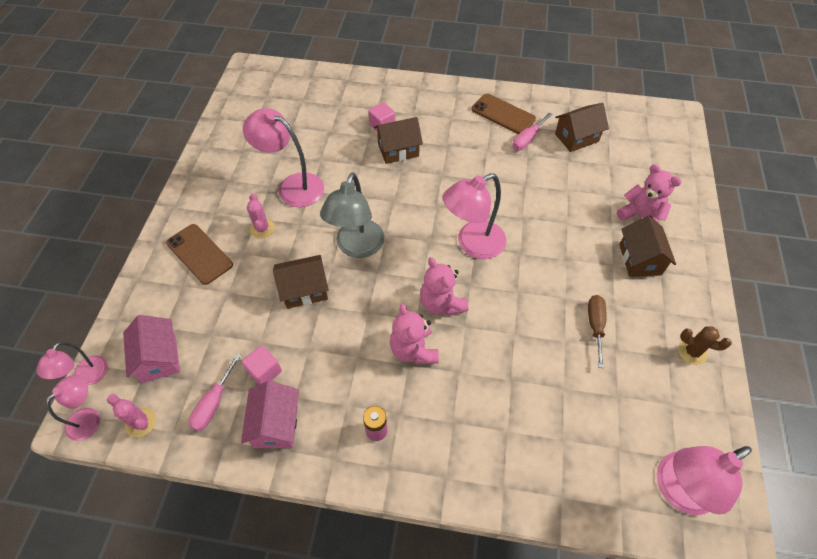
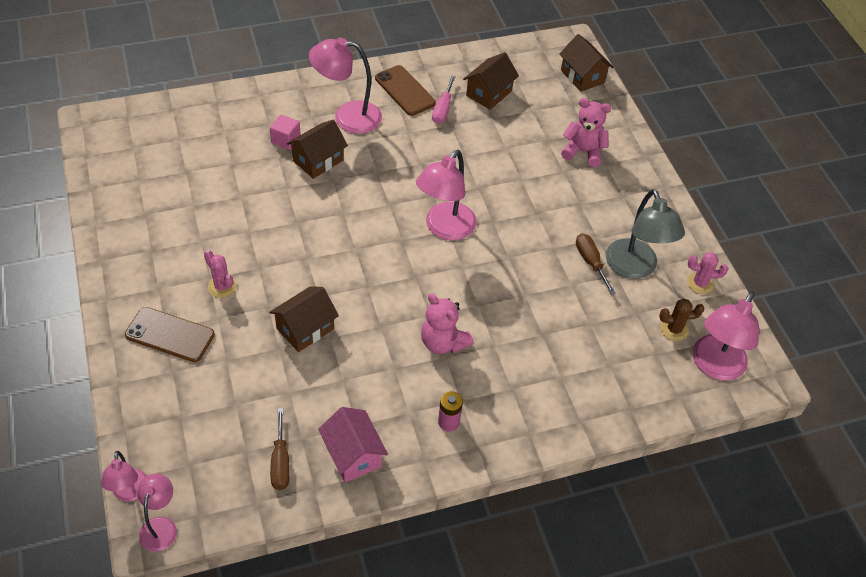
camera: 30 degrees left, 5 degrees down
pink cactus [107,394,156,438] -> pink cactus moved to [687,252,728,294]
pink house [123,315,180,383] -> none
pink screwdriver [189,353,241,431] -> brown screwdriver [270,408,290,490]
pink cube [242,345,282,385] -> none
pink lamp [243,108,324,207] -> pink lamp moved to [309,37,382,134]
grey lamp [320,173,385,258] -> grey lamp moved to [606,189,685,279]
pink teddy bear [420,257,468,315] -> none
brown phone [471,94,536,134] -> brown phone turned 45 degrees clockwise [375,65,436,116]
brown house [619,216,676,277] -> brown house moved to [559,34,613,92]
brown cactus [678,326,732,365] -> brown cactus moved to [659,299,704,341]

